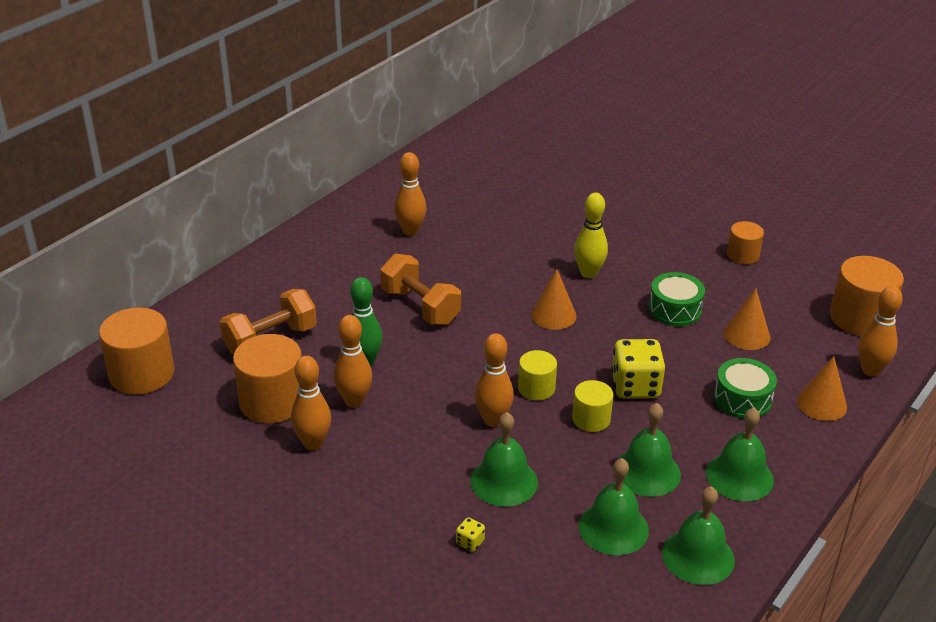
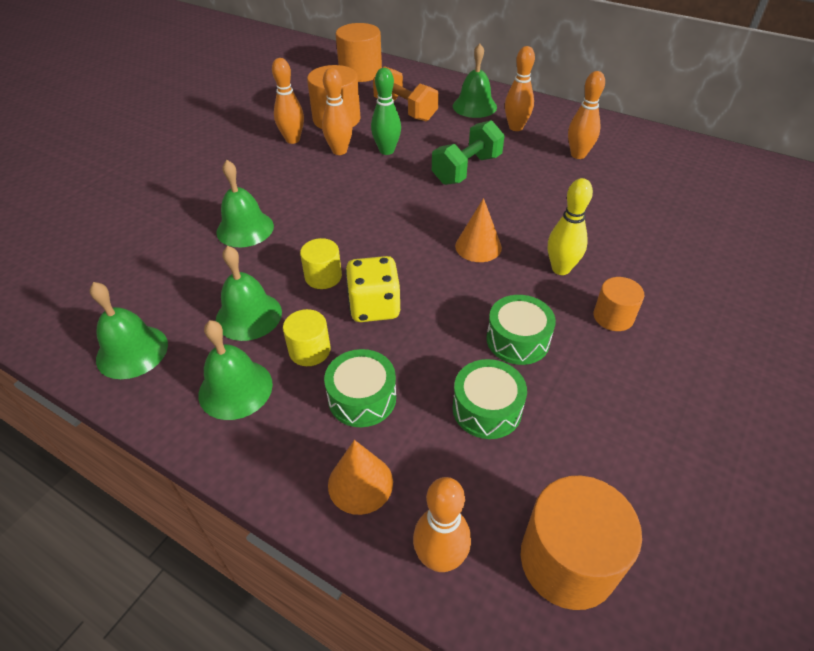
camera: 85 degrees right, 10 degrees up
orange dumbbell [380,254,461,325] -> green dumbbell [432,120,505,185]
yellow dice [456,517,485,552] -> none
orange bowling pin [475,333,514,427] -> orange bowling pin moved to [505,46,535,131]
yellow cylinder [518,350,557,400] -> yellow cylinder moved to [283,309,330,366]
green bell [578,458,649,555] -> green bell moved to [453,44,497,118]
orange cone [724,289,770,350] -> green drum [452,359,527,439]
orange cylinder [727,221,764,264] -> orange cylinder moved to [594,277,644,331]

